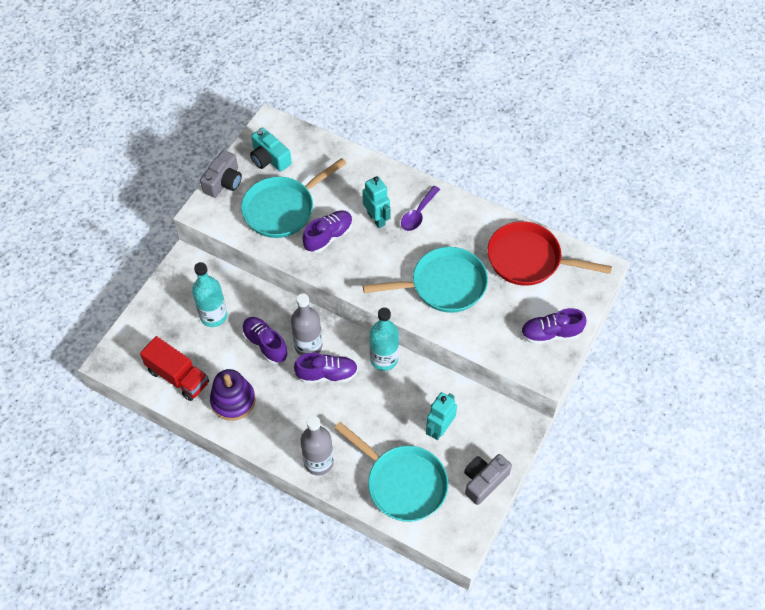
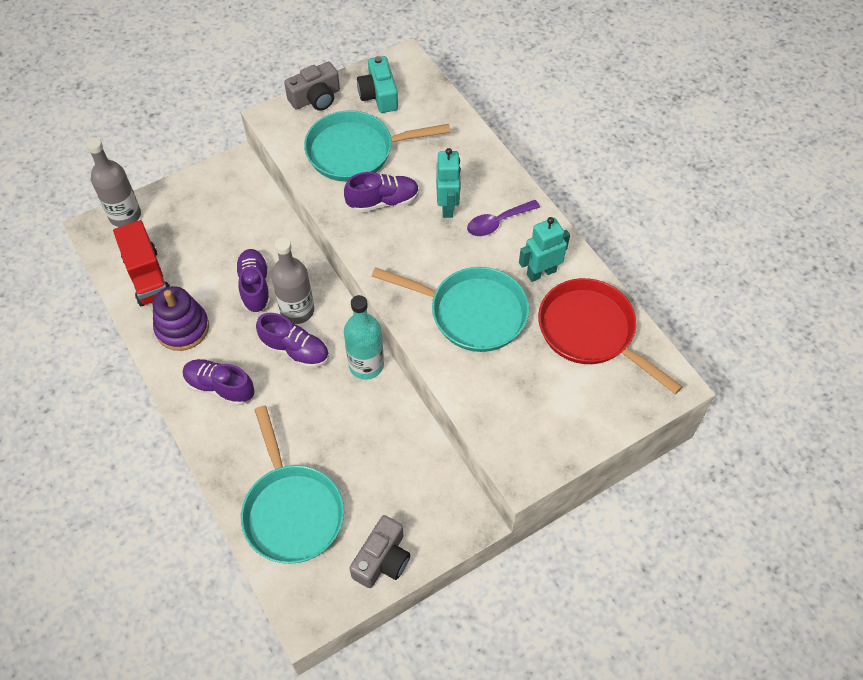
camera: 30 degrees right, 0 degrees up
turquoise bottle [192,262,227,327] -> none
grey bottle [300,416,334,476] -> grey bottle moved to [86,138,141,227]
turquoise robot [426,392,457,440] -> turquoise robot moved to [519,217,570,282]
grey camera [464,454,512,505] -> grey camera turned 135 degrees clockwise [349,515,410,588]
purple shoe [521,308,586,345] -> purple shoe moved to [183,359,255,406]

